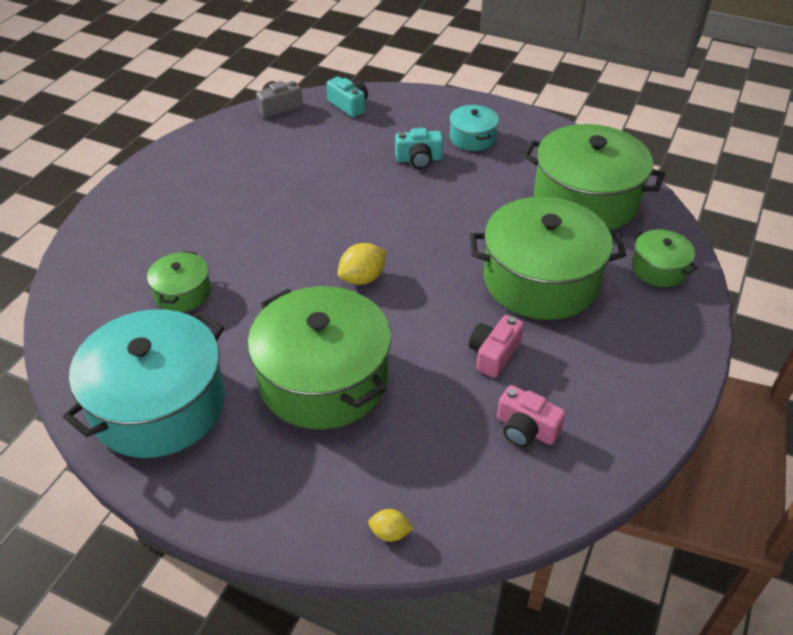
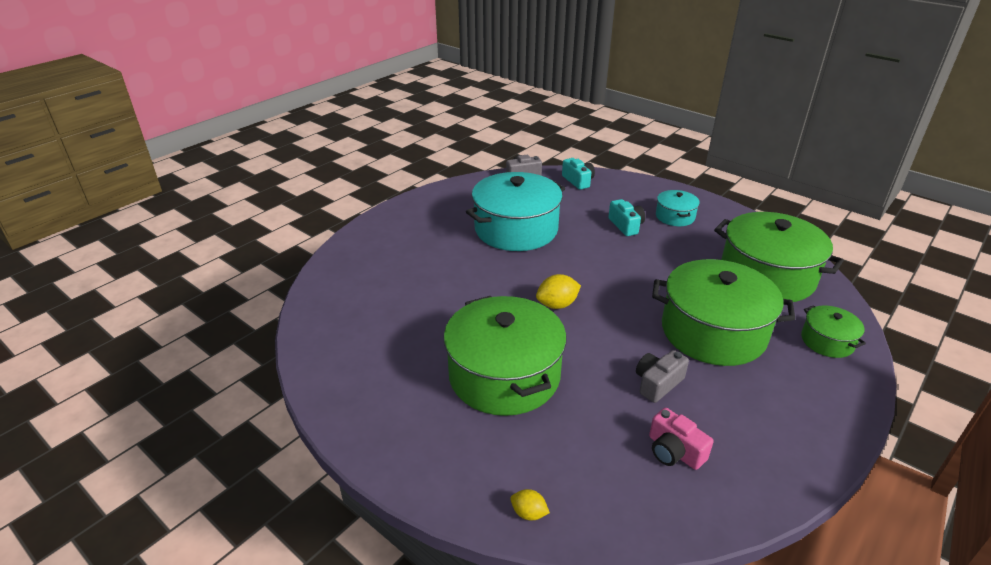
camera: 15 degrees right, 10 degrees down
turquoise pot [63,309,225,458] -> turquoise pot moved to [466,172,565,251]
green pot [147,251,211,312] -> none
turquoise camera [395,128,443,169] -> turquoise camera turned 120 degrees counterclockwise [608,199,645,236]
pink camera [469,315,524,378] -> grey camera [636,350,689,403]

